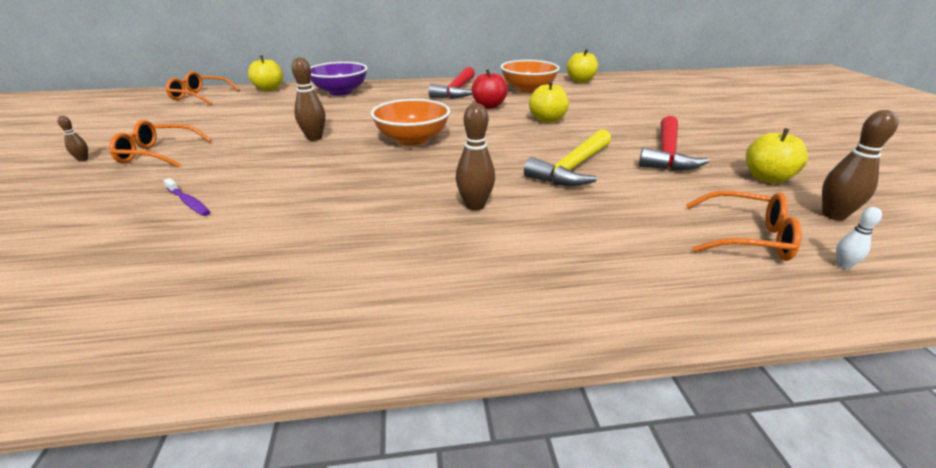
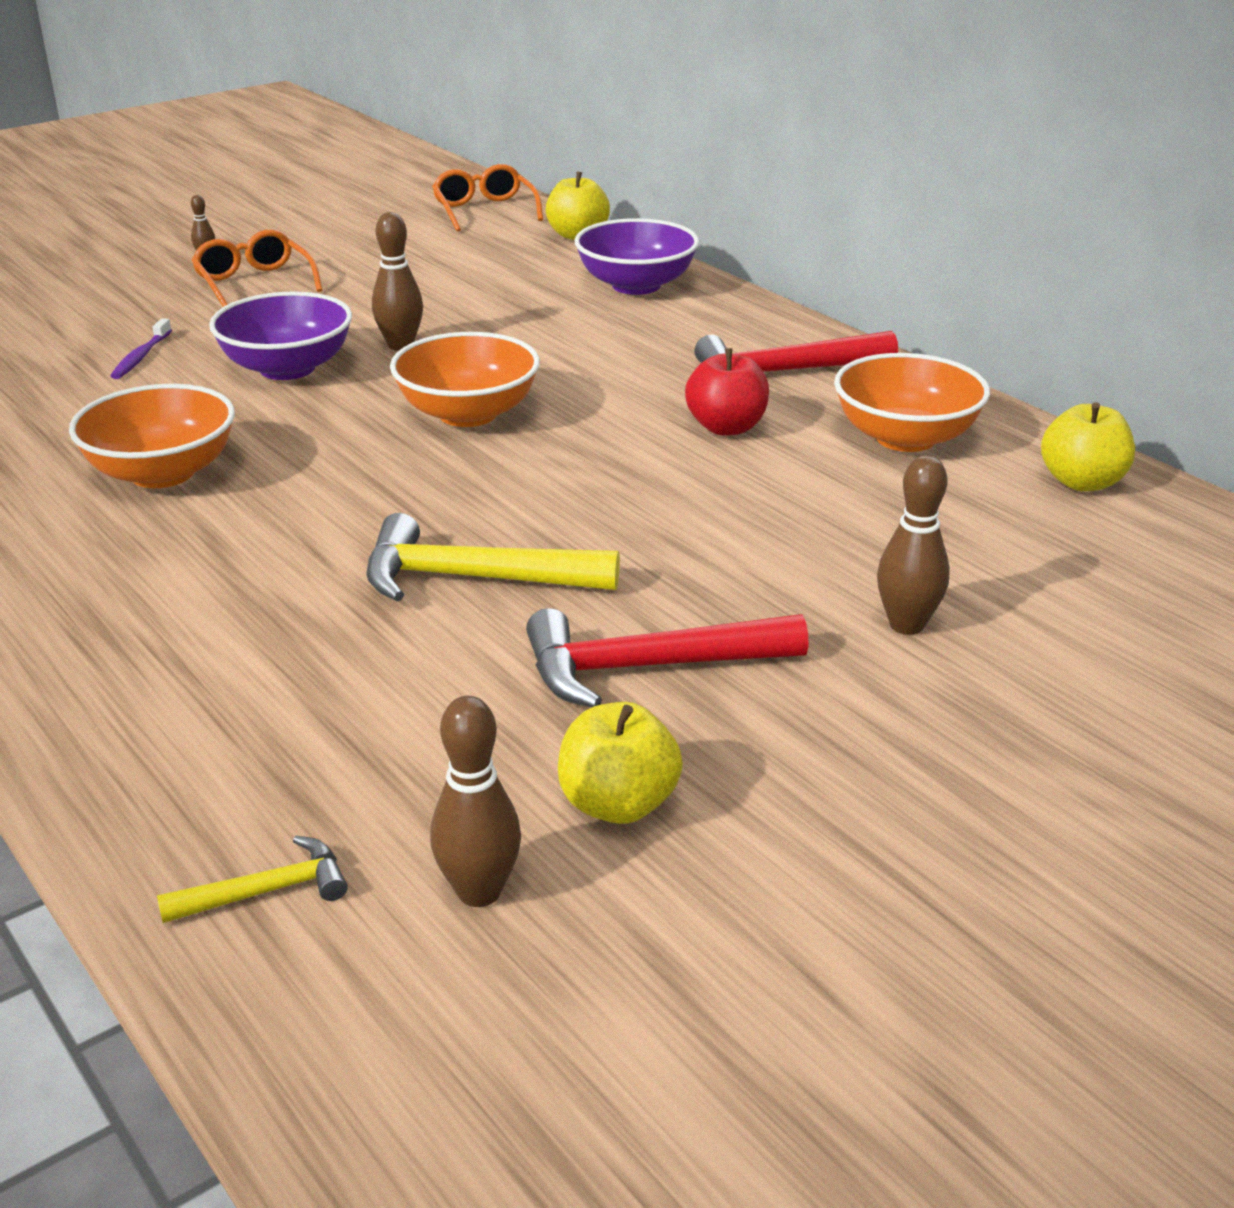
camera: 60 degrees right, 0 degrees up
brown bowling pin [456,103,495,211] -> brown bowling pin moved to [877,455,950,635]
yellow apple [529,81,569,123] -> none
orange glasses [686,191,802,261] -> none
white bowling pin [836,207,882,269] -> yellow hammer [157,836,348,923]
none -> orange bowl [69,384,235,488]
none -> purple bowl [209,291,352,380]

